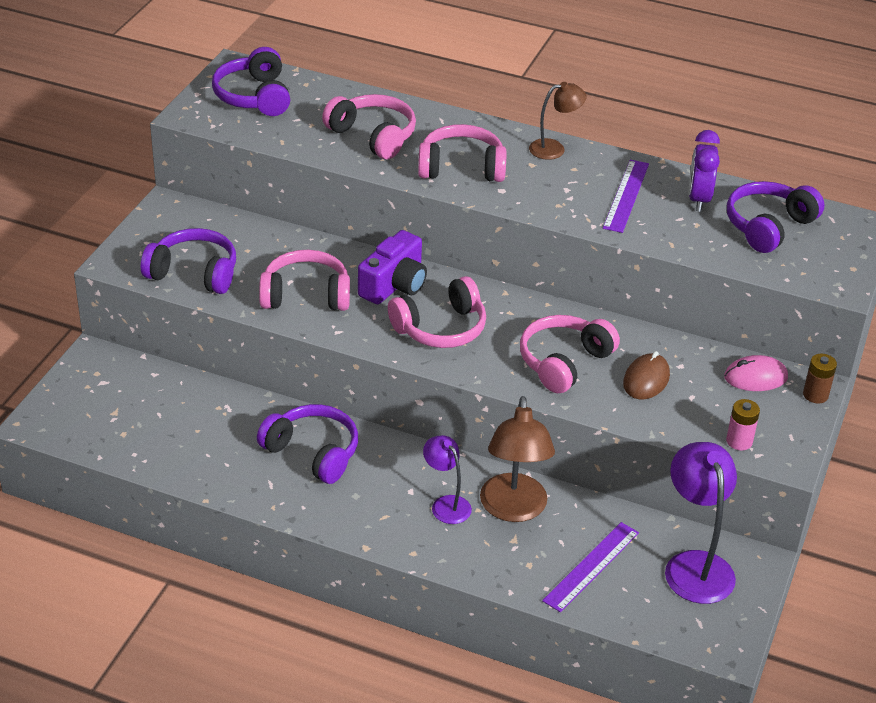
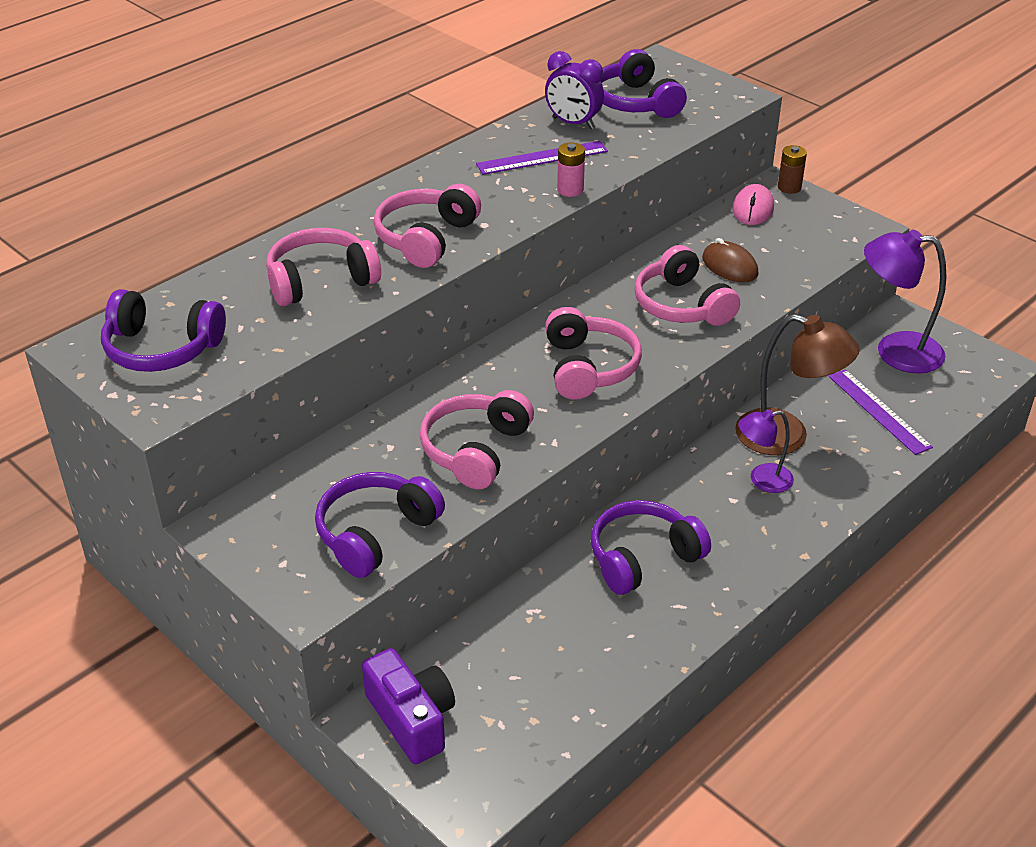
camera: 65 degrees left, 0 degrees up
purple camera [358,230,427,304] -> purple camera moved to [362,648,455,764]
brown lamp [529,82,587,160] -> none
purple ruler [603,160,649,233] -> purple ruler turned 60 degrees counterclockwise [476,141,608,175]
pink battery [726,399,760,450] -> pink battery moved to [557,143,585,197]

